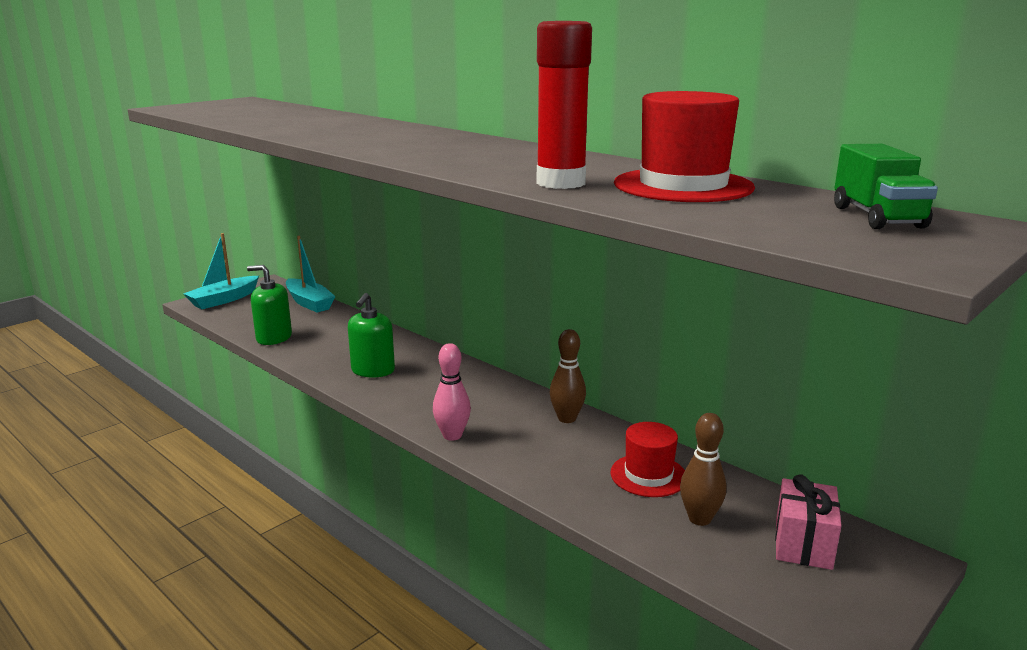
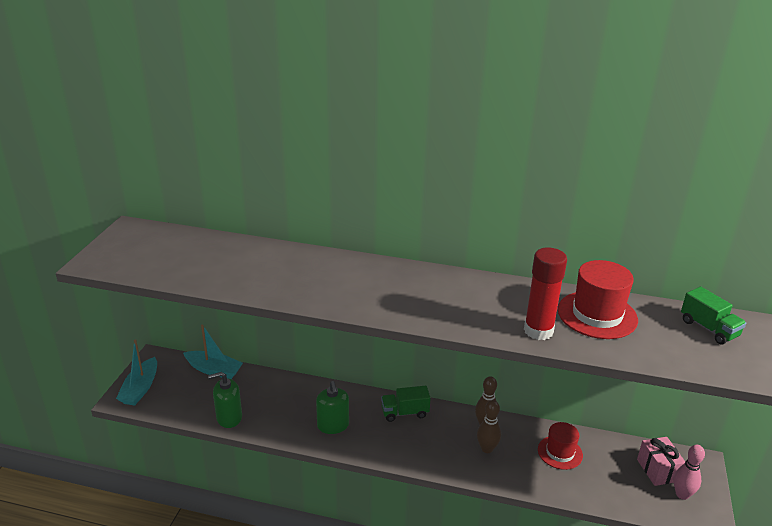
camera: 30 degrees left, 10 degrees up
pink bowling pin [433,343,471,441] -> pink bowling pin moved to [673,445,705,500]
brown bowling pin [680,413,726,526] -> brown bowling pin moved to [477,400,501,453]
none -> green truck [381,386,431,422]

